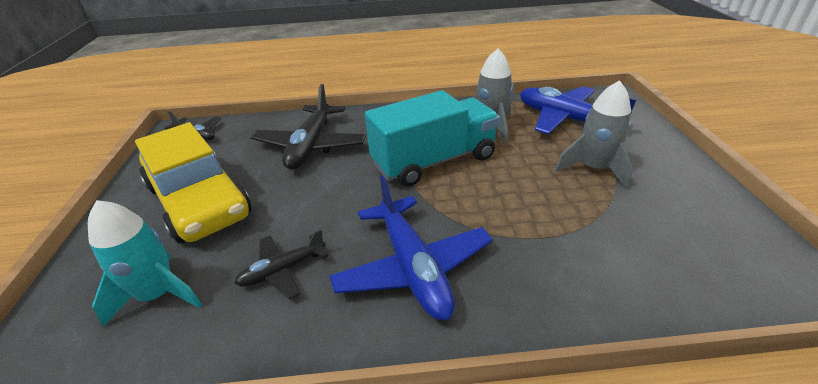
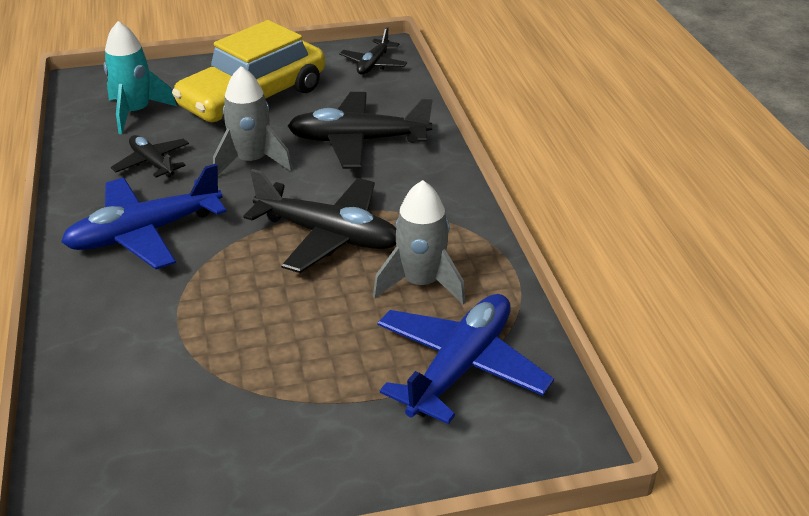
camera: 80 degrees right, 0 degrees up
turquoise truck [365,90,500,186] -> black plane [243,169,396,273]
grey rocket [555,80,633,189] -> grey rocket moved to [213,66,292,175]

